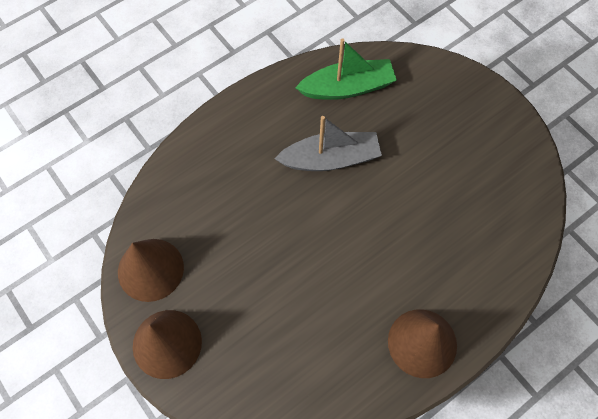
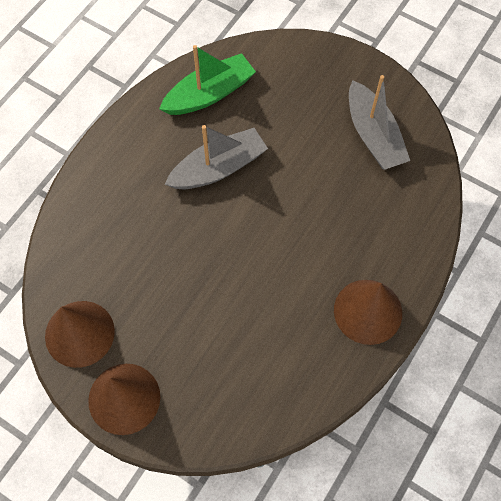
camera: 20 degrees left, 0 degrees up
none -> grey boat [349,75,410,170]

